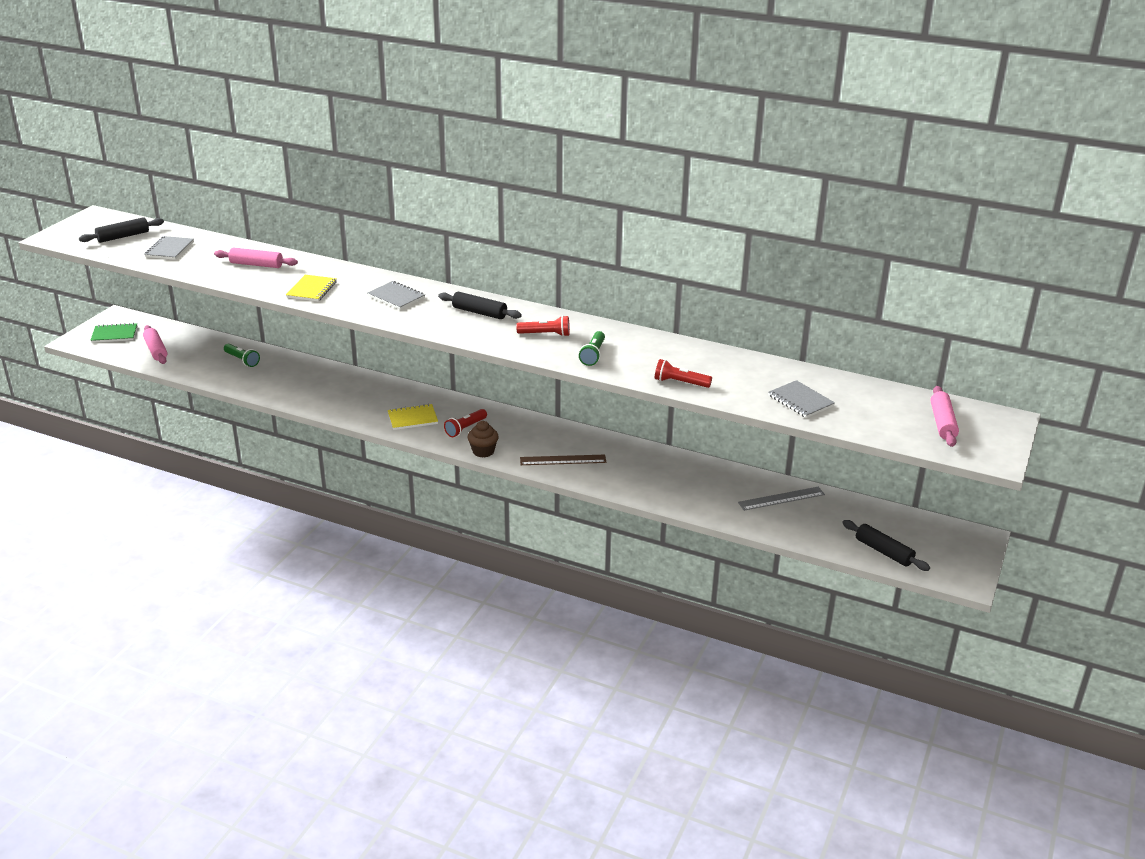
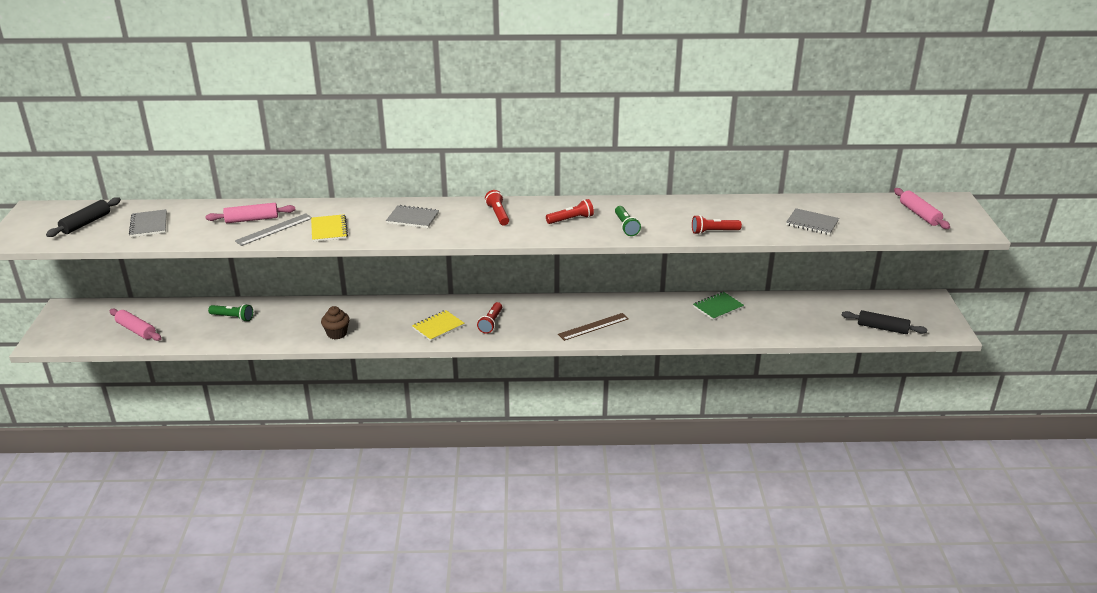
camera: 25 degrees left, 0 degrees up
green notebook [90,323,137,343] -> green notebook moved to [693,292,744,320]
black rolling pin [438,292,522,319] -> red flashlight [485,190,509,226]
brown cupcake [467,421,499,458] -> brown cupcake moved to [321,306,350,339]
grey ruler [738,487,825,511] -> grey ruler moved to [235,213,312,246]

